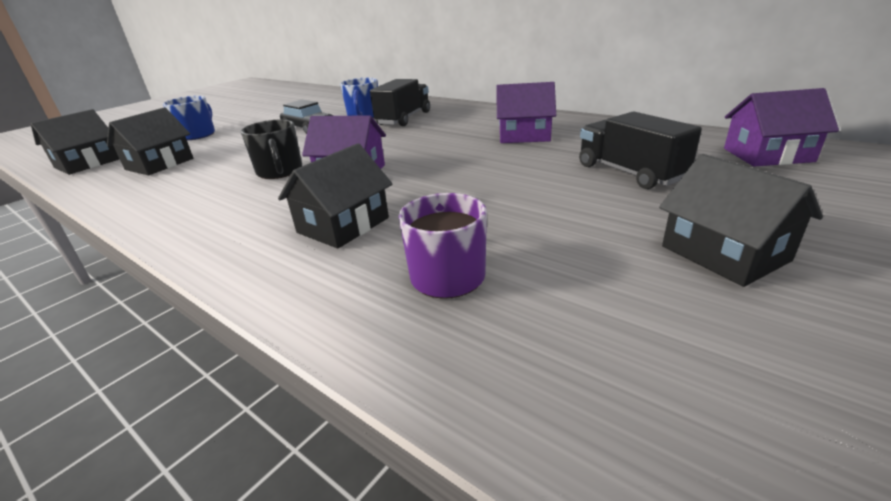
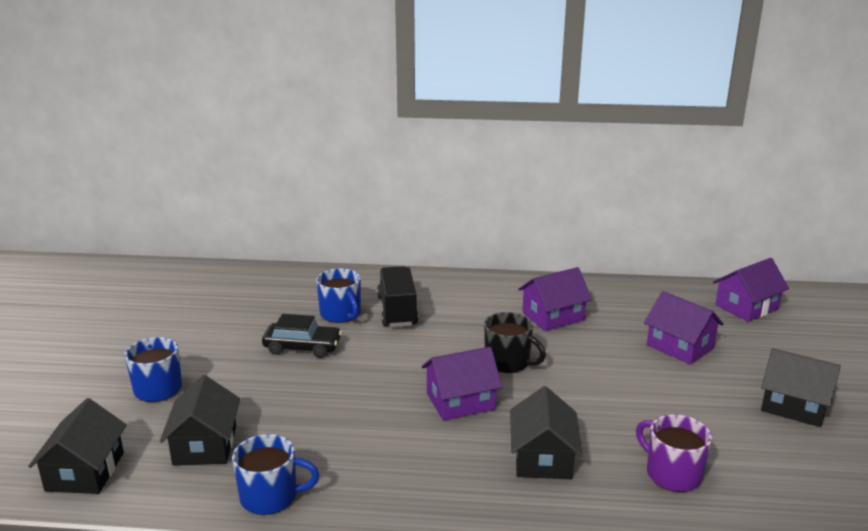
camera: 35 degrees left, 5 degrees down
black mug [241,119,302,179] -> black mug moved to [484,312,546,373]
black truck [579,111,702,189] -> purple house [644,291,724,365]
none -> blue mug [232,434,319,515]

